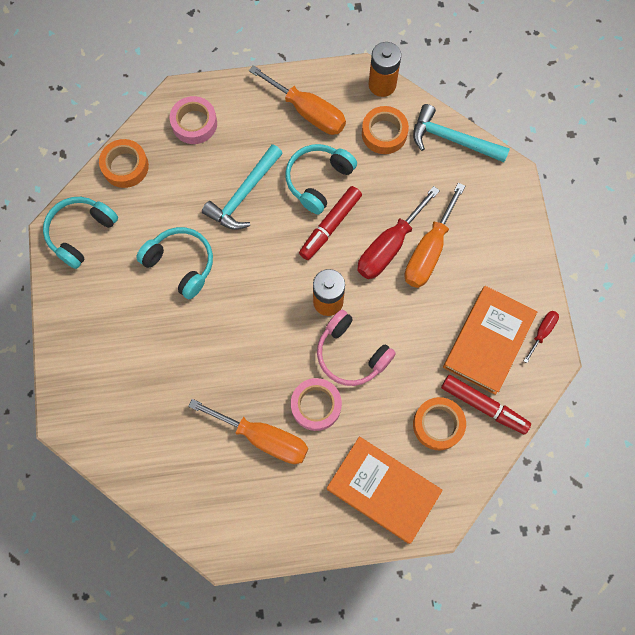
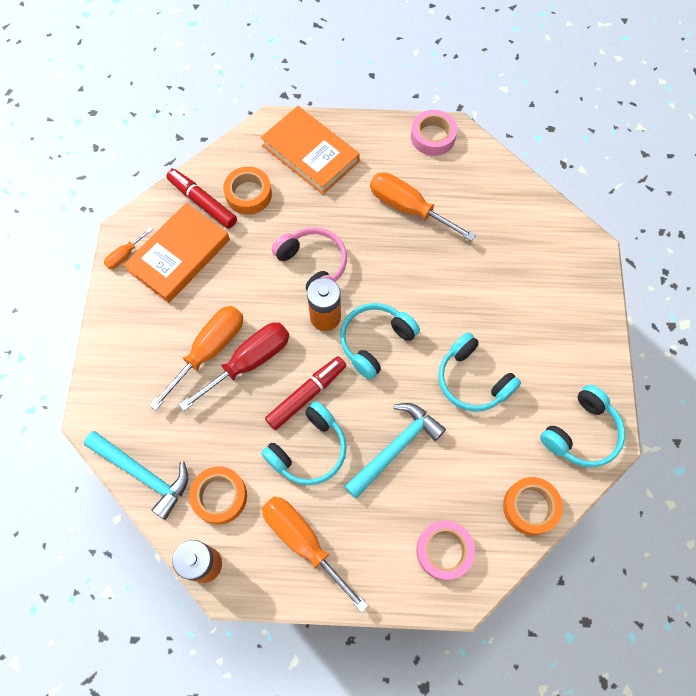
camera: 170 degrees left, 5 degrees down
pink tape [291,378,342,431] -> pink tape moved to [411,110,457,156]
red screwdriver [524,311,559,363] -> orange screwdriver [104,227,153,269]
none -> turquoise headphones [340,303,420,380]

